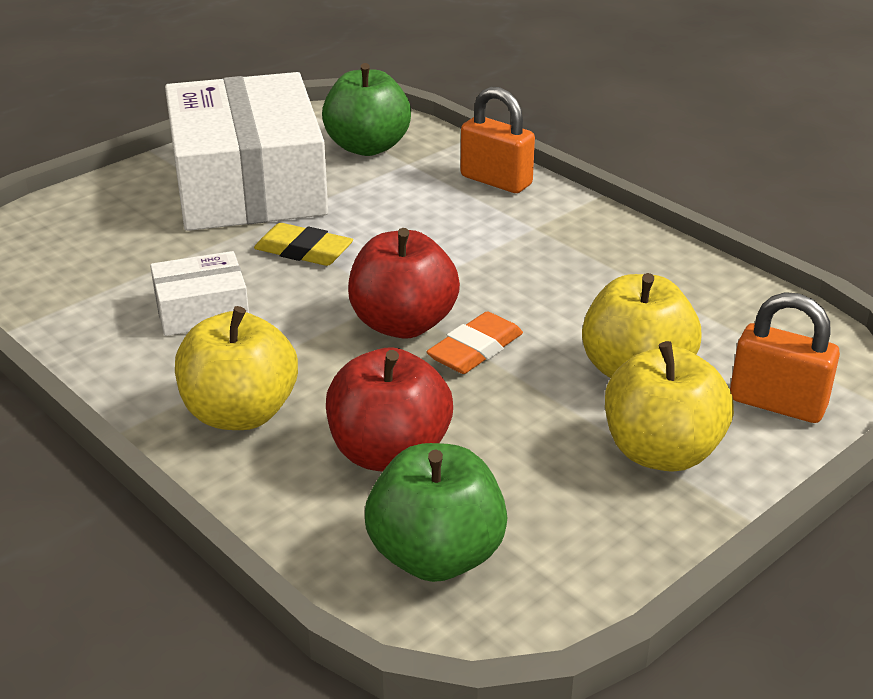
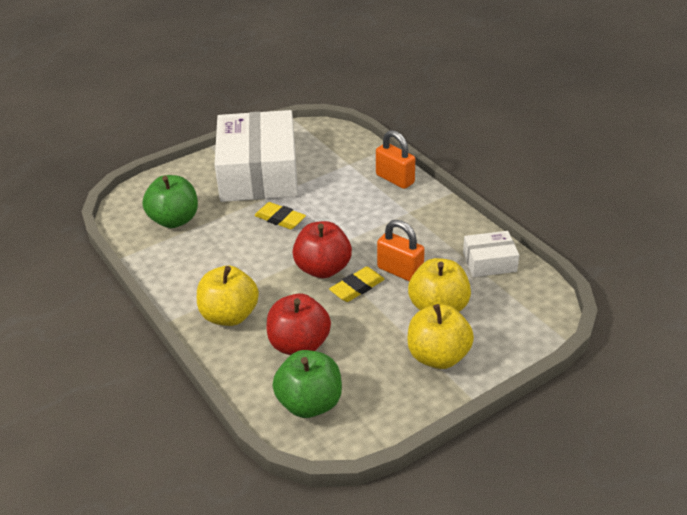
camera: 10 degrees right, 5 degrees up
white box [150,251,249,336] -> white box moved to [463,231,519,277]
green apple [322,63,411,156] -> green apple moved to [142,175,198,228]
orange eraser [426,312,523,374] -> yellow eraser [329,267,385,302]
orange padlock [730,292,840,423] -> orange padlock moved to [377,220,425,282]

